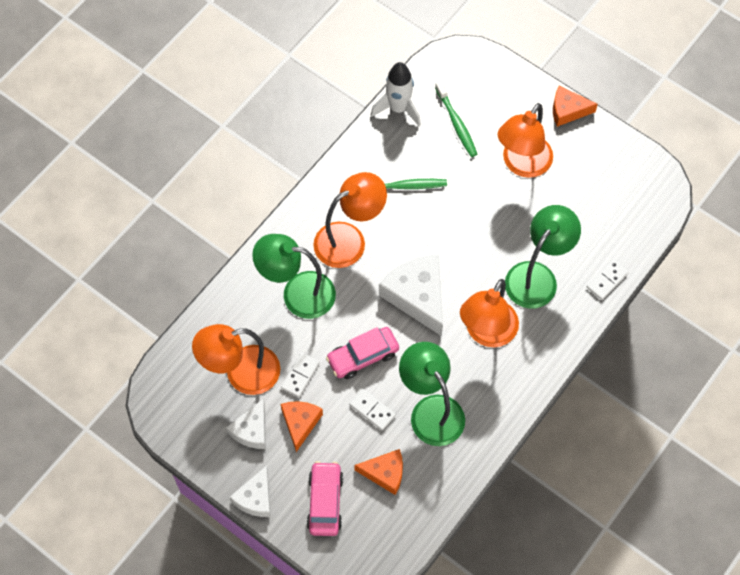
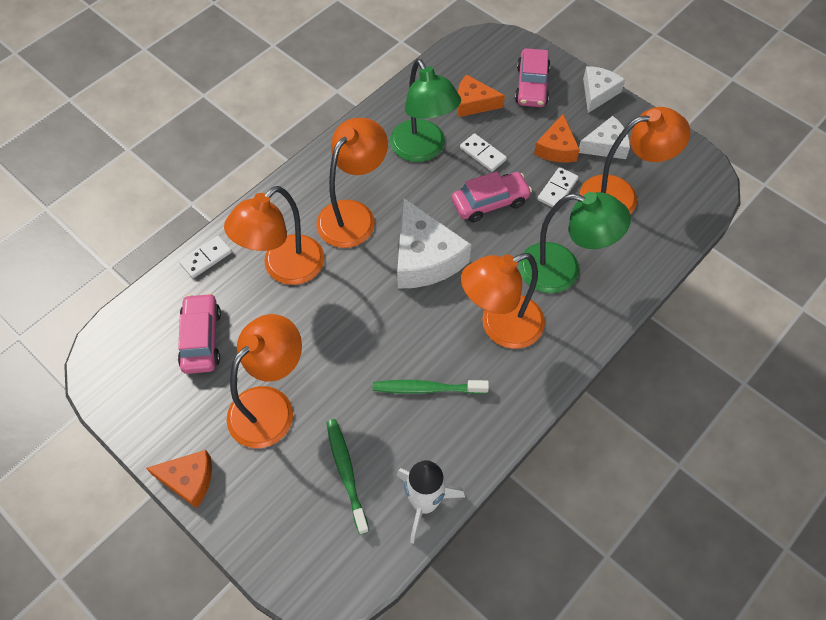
camera: 175 degrees left, 5 degrees down
white cheese [226,398,266,449] -> white cheese turned 45 degrees clockwise [579,116,630,159]
green lamp [505,205,581,309] -> orange lamp [224,186,324,285]
none -> pink car [178,293,221,374]

